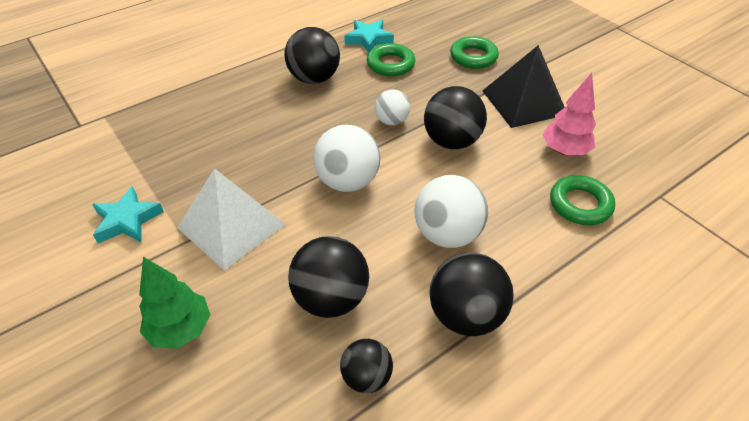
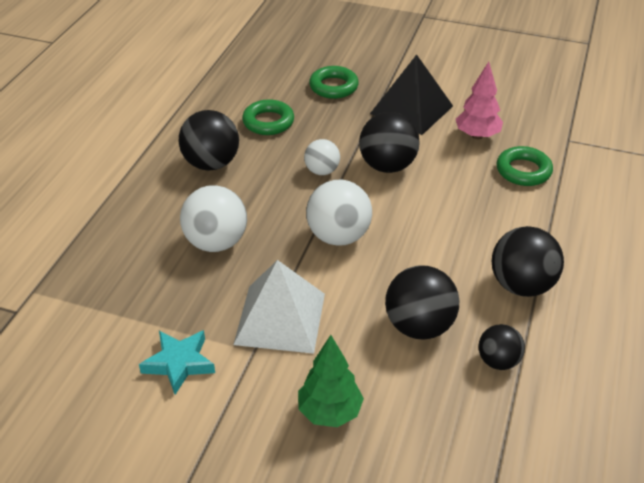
camera: 35 degrees left, 5 degrees down
turquoise star [344,20,394,53] -> none
white ball [414,175,488,248] -> white ball moved to [180,185,247,252]

